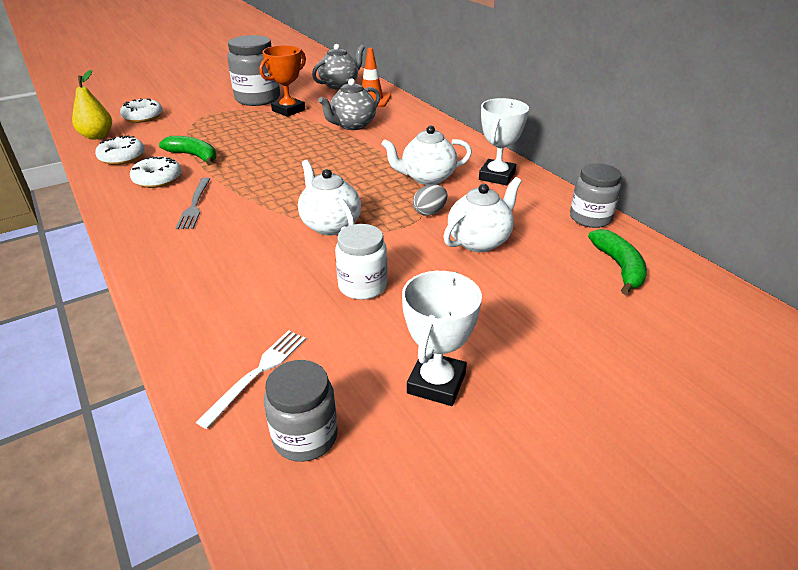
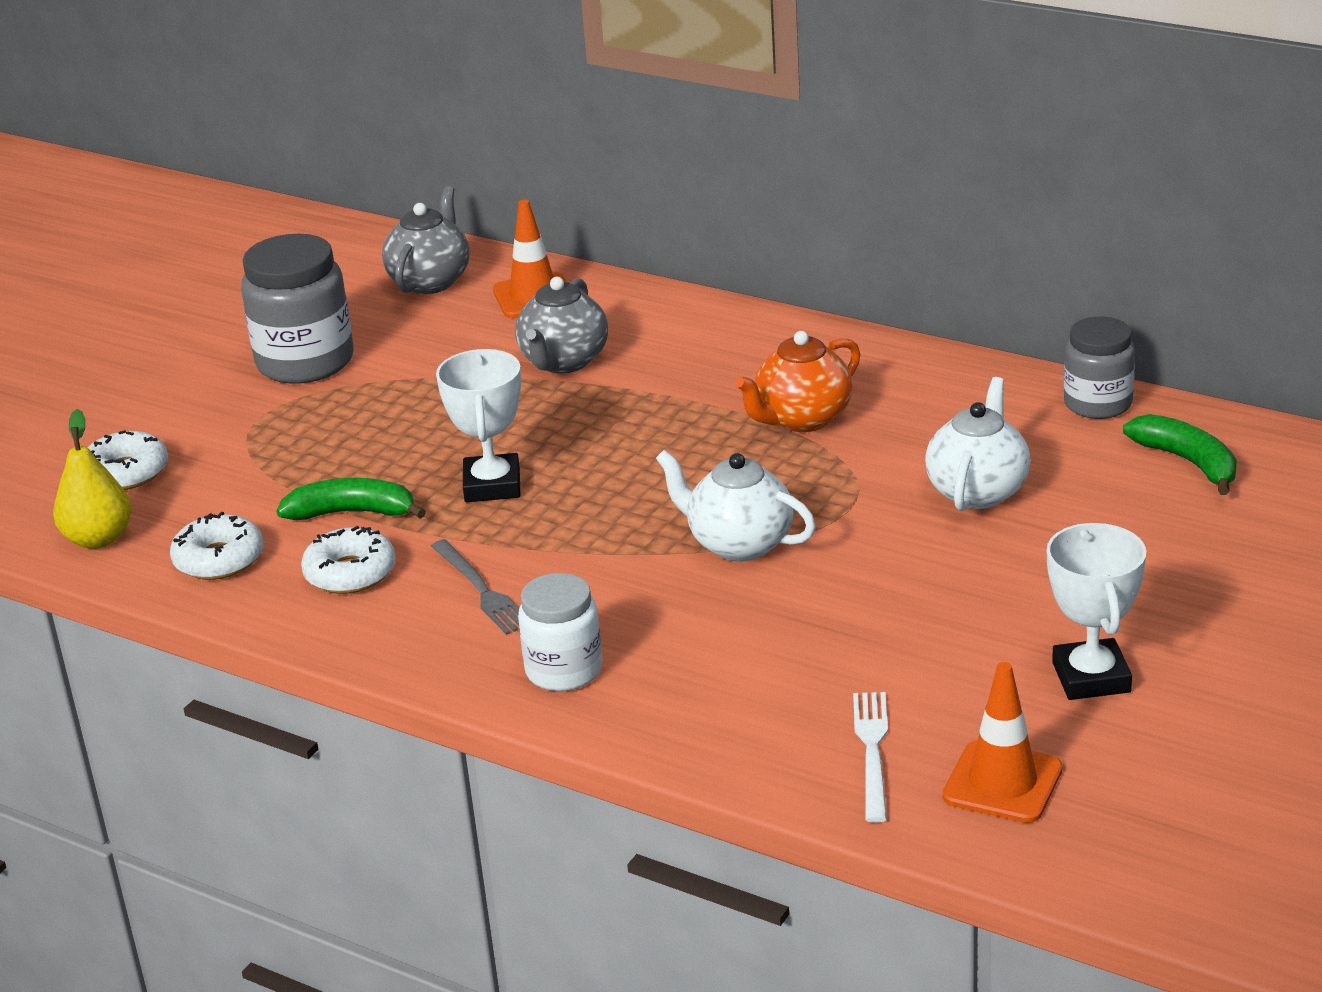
camera: 25 degrees left, 5 degrees down
orange trophy [259,45,306,117] -> none
grey jar [264,360,338,462] -> orange traffic cone [942,662,1063,823]
white jar [335,224,387,300] -> white jar moved to [518,573,602,691]
white teapot [381,126,472,185] -> orange teapot [734,331,861,432]
grey egg [413,184,447,216] -> none
white trophy [479,98,529,185] -> white trophy moved to [436,349,521,502]

